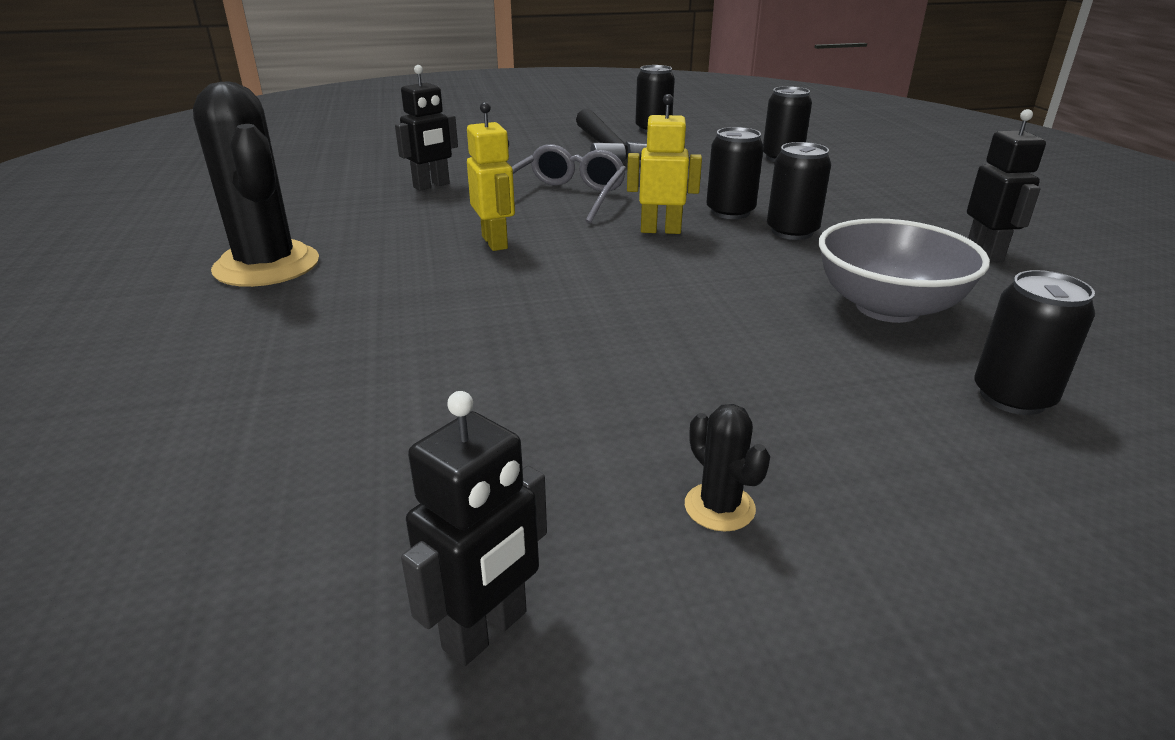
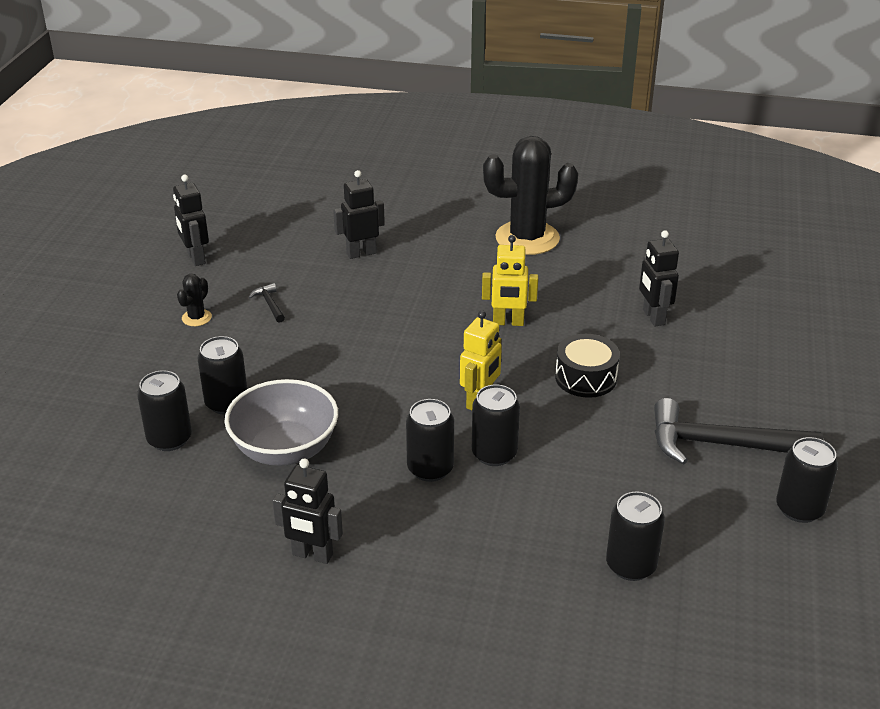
camera: 115 degrees right, 5 degrees up
grey glasses [512,144,626,224] -> black drum [555,334,620,398]
black cactus [685,404,770,532] -> black cactus turned 60 degrees counterclockwise [177,274,212,326]
none -> black can [197,336,247,414]
none -> black hammer [249,283,285,323]
none -> black robot [333,170,385,259]

